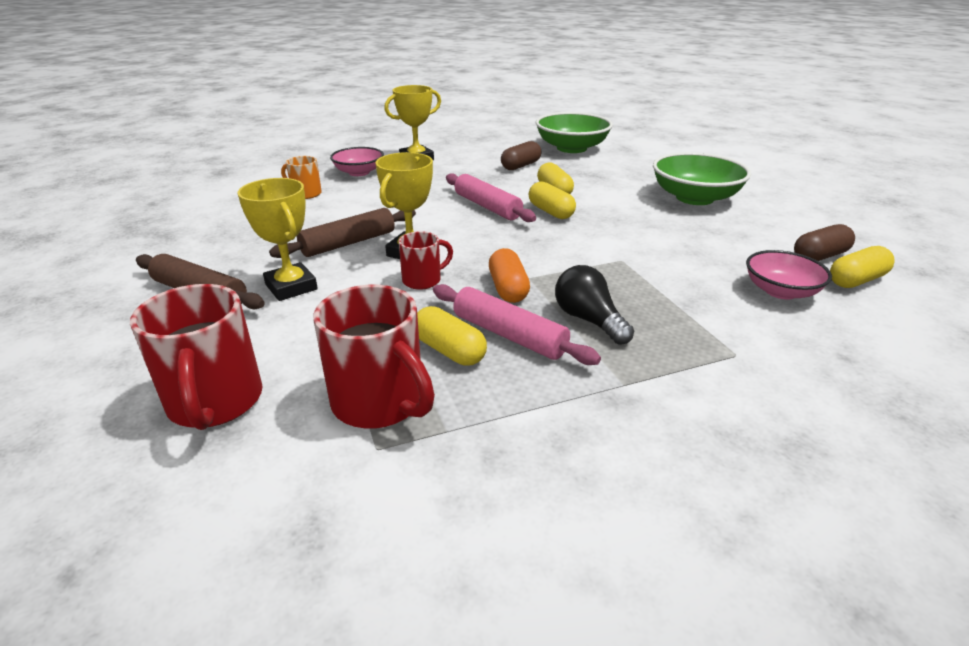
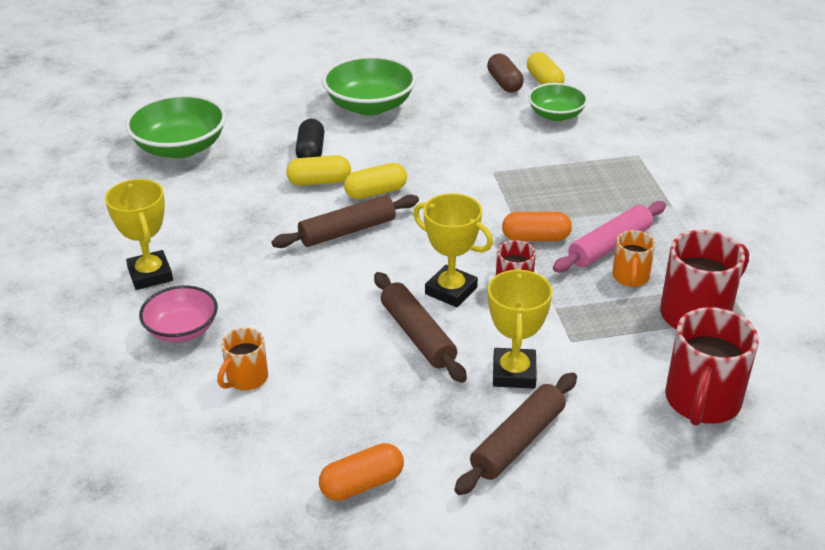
camera: 80 degrees left, 5 degrees up
red mug [130,284,262,430] -> red mug turned 120 degrees clockwise [665,307,759,426]
yellow trophy [237,178,318,301] -> yellow trophy turned 60 degrees counterclockwise [488,269,553,389]
yellow capsule [417,306,487,366] -> orange mug [612,230,655,287]
pink rolling pin [446,173,536,222] -> brown rolling pin [272,194,419,248]
brown capsule [501,141,541,170] -> none
black light bulb [555,265,634,345] -> none
pink bowl [746,250,832,299] -> green bowl [528,83,588,121]
none -> black capsule [295,119,325,158]
none -> orange capsule [319,443,404,501]

